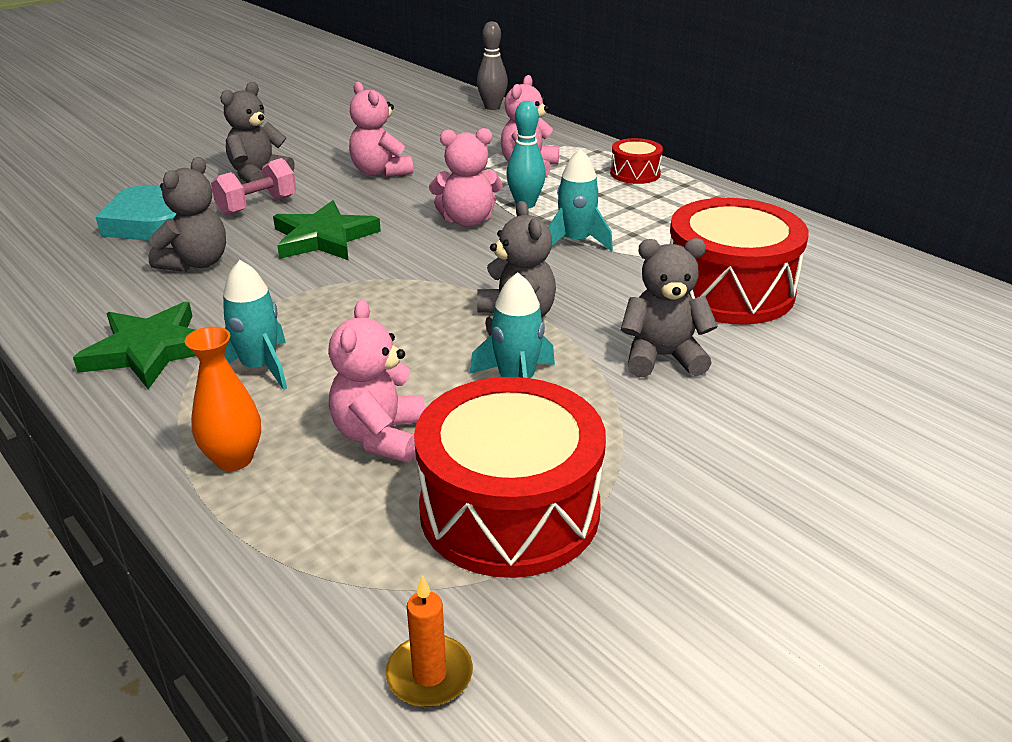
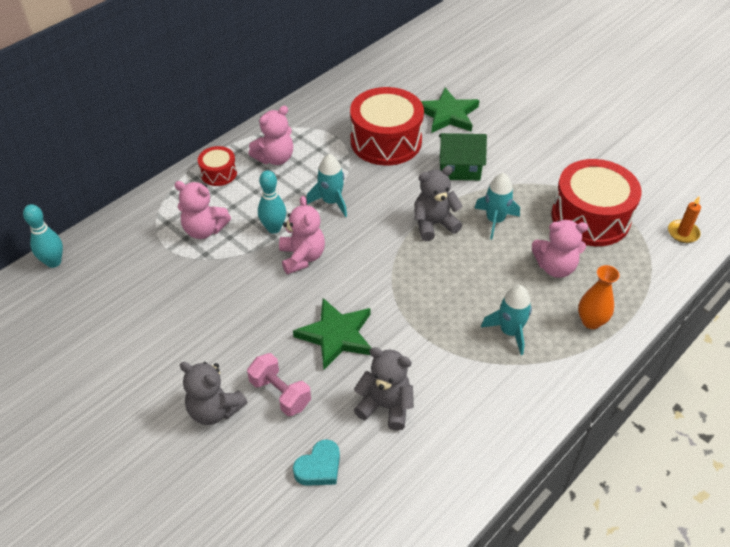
camera: 95 degrees left, 15 degrees up
green star [73,302,196,389] -> green star moved to [421,87,479,133]
turquoise heart [96,185,176,241] -> turquoise heart [293,439,340,486], size x0.63
pink teddy bear [349,82,413,178] -> pink teddy bear moved to [249,106,293,165]
grey bowling pin [477,21,508,110] -> turquoise bowling pin [23,204,63,268]
grey teddy bear [621,238,718,378] -> green house [439,133,487,180]

